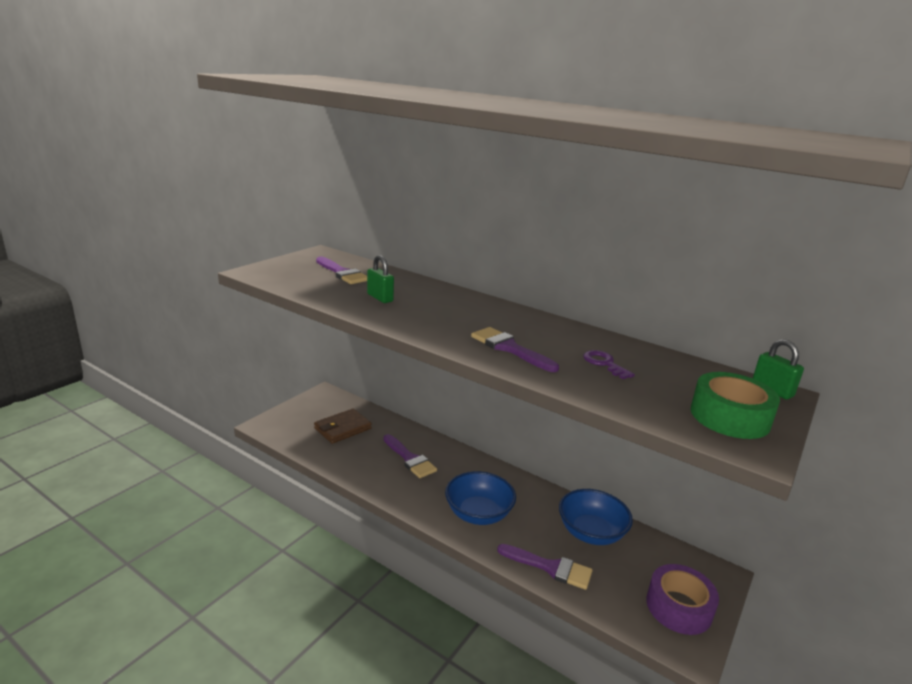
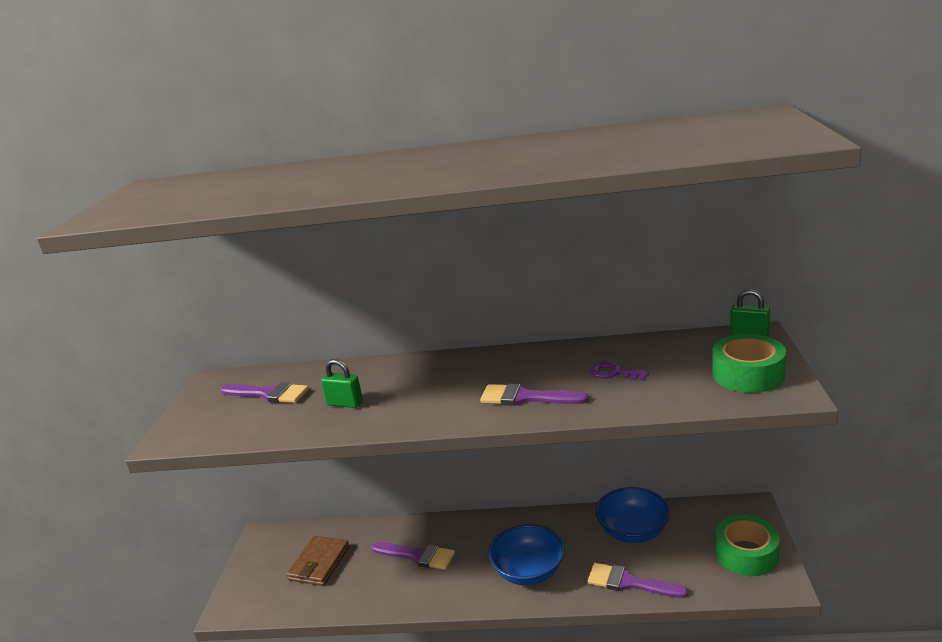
camera: 25 degrees left, 0 degrees up
purple brush [497,544,592,590] -> purple brush turned 150 degrees counterclockwise [588,563,688,598]
purple tape [646,564,719,635] -> green tape [715,515,780,576]

